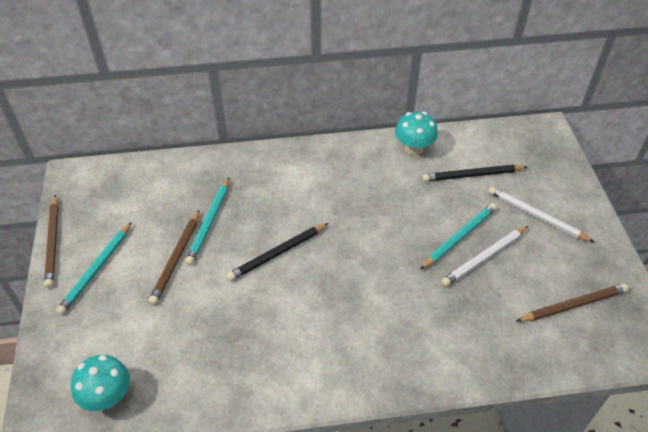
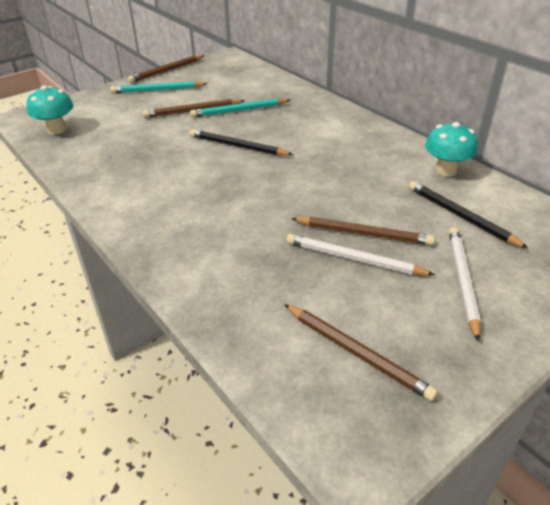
camera: 60 degrees right, 10 degrees down
turquoise pencil [420,203,497,270] -> brown pencil [291,217,435,246]

